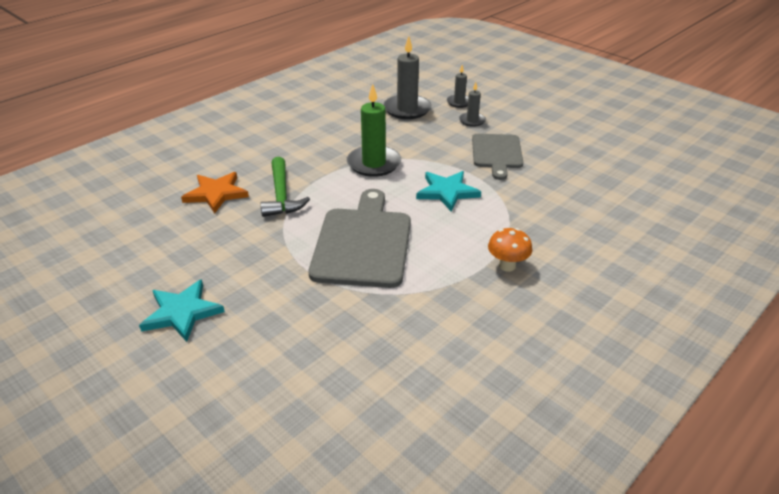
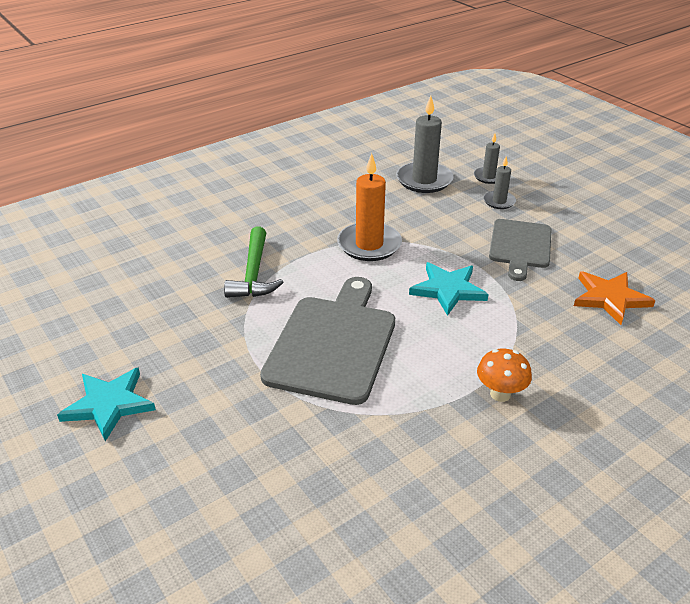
camera: 10 degrees right, 0 degrees up
orange star [181,172,249,213] -> orange star moved to [574,271,656,325]
green candle [347,84,401,177] -> orange candle [337,153,402,261]

